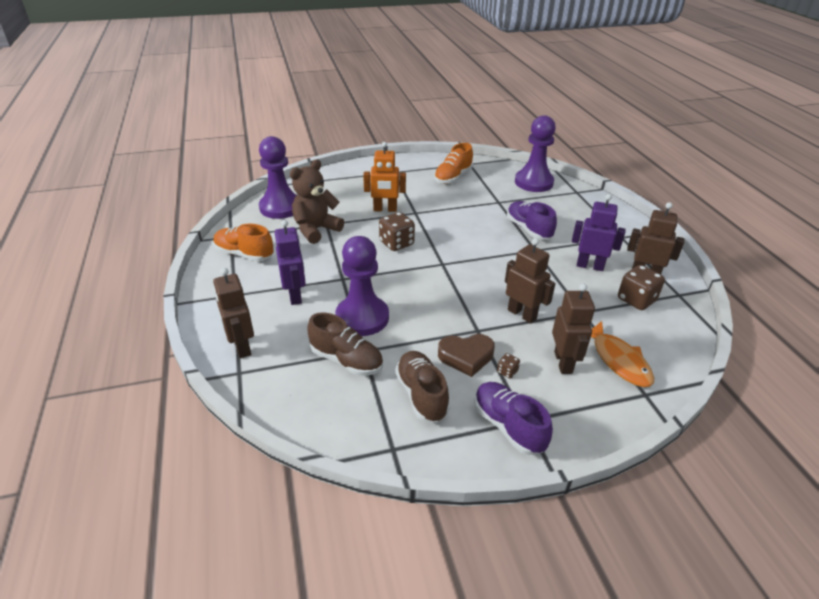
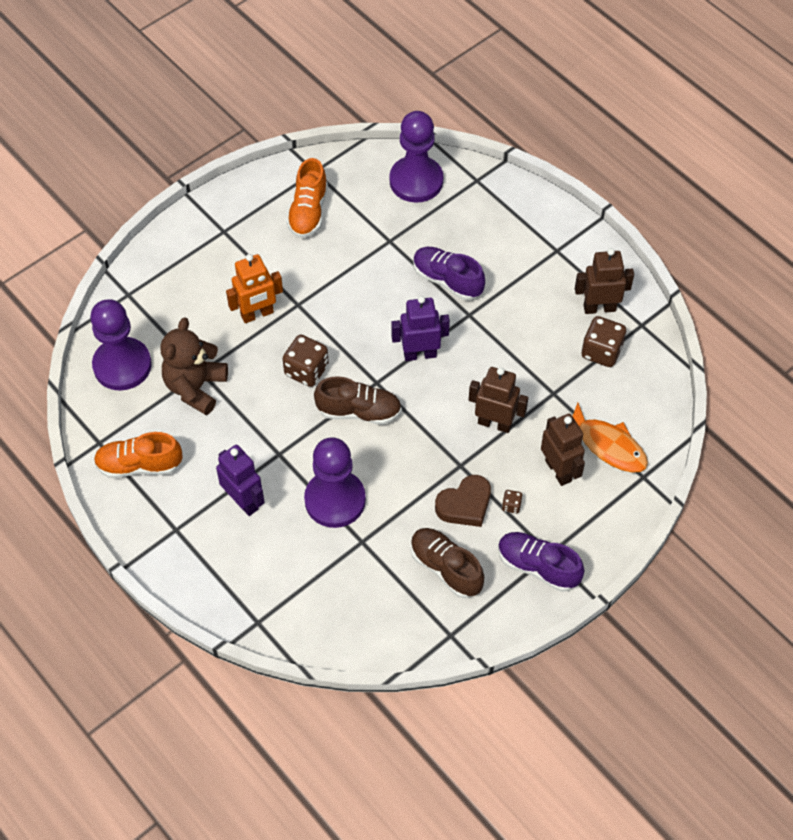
camera: 25 degrees left, 20 degrees up
brown robot [213,268,254,358] -> none
brown shoe [308,313,383,376] -> brown shoe moved to [314,377,402,425]
purple robot [572,194,626,271] -> purple robot moved to [391,296,450,361]

